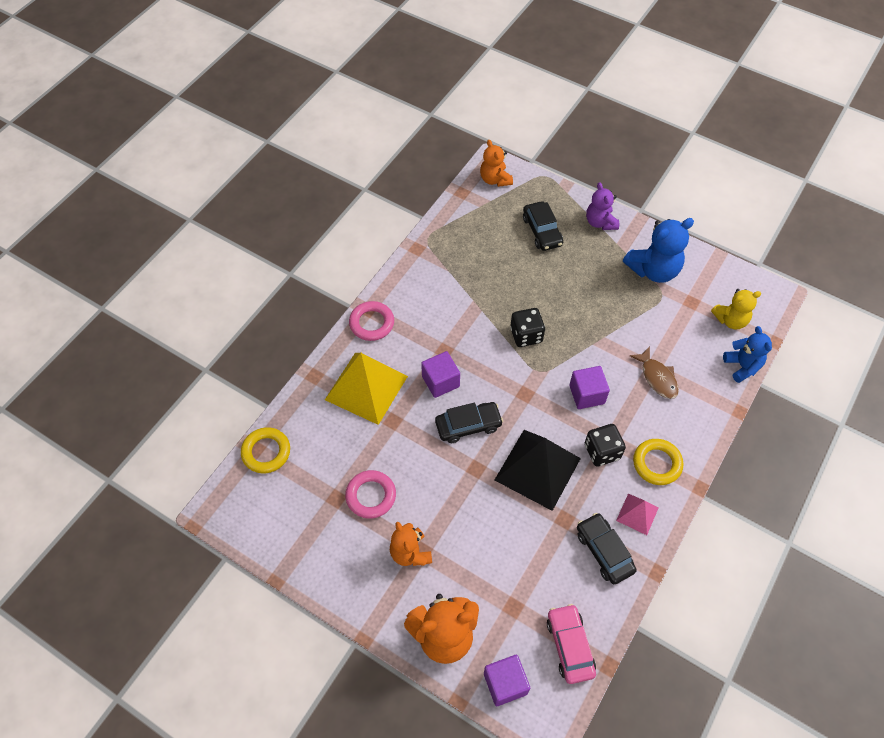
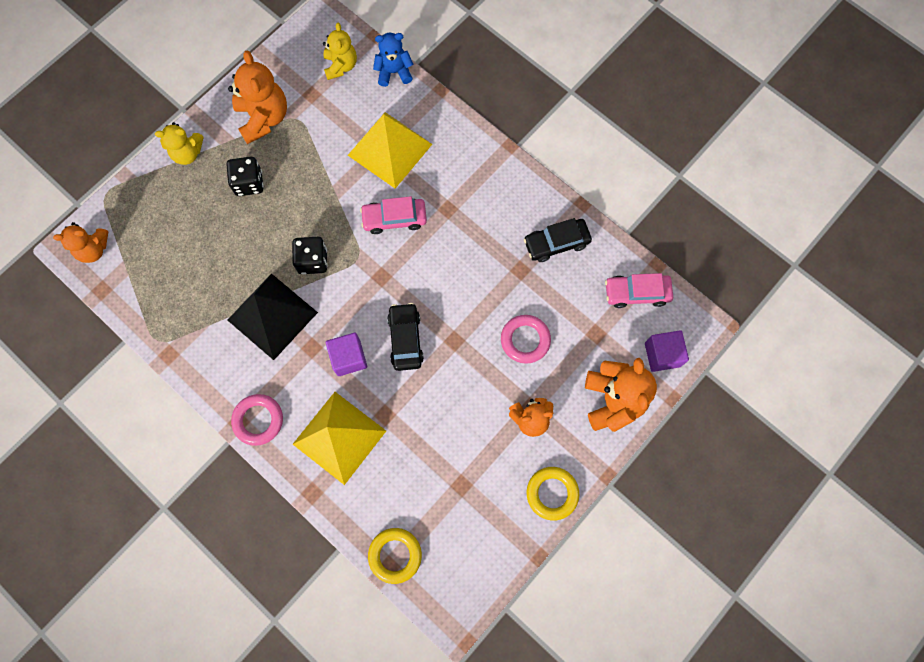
camera: 80 degrees left, 15 degrees up
pink ring [345,470,396,519] -> pink ring moved to [501,315,551,364]
black pyramid [495,430,581,511] -> black pyramid moved to [228,273,318,360]
black car [523,201,563,251] -> none
purple cube [569,366,610,409] -> pink car [360,196,427,234]
black dice [585,424,626,466] -> black dice moved to [227,157,263,196]
purple teddy bear [586,183,619,230] -> yellow teddy bear [155,122,204,165]
pink pyramid [616,494,658,535] -> none
blue teddy bear [623,218,694,283] -> orange teddy bear [228,51,287,144]
brown fish [630,346,679,399] -> yellow pyramid [348,112,432,189]
yellow ring [633,439,683,485] -> yellow ring moved to [526,467,579,521]

